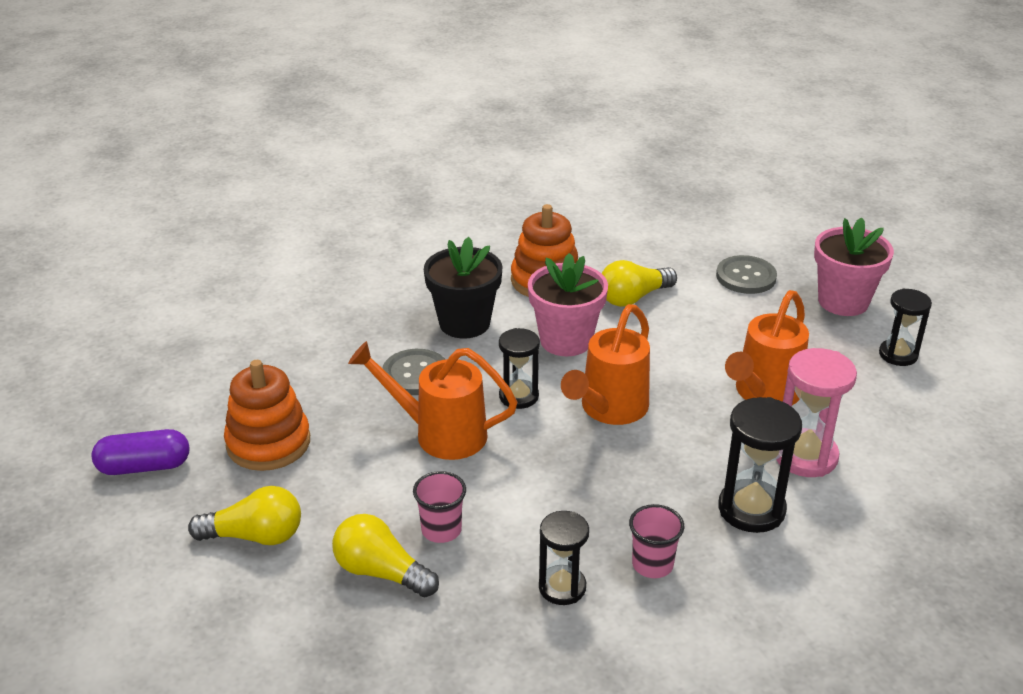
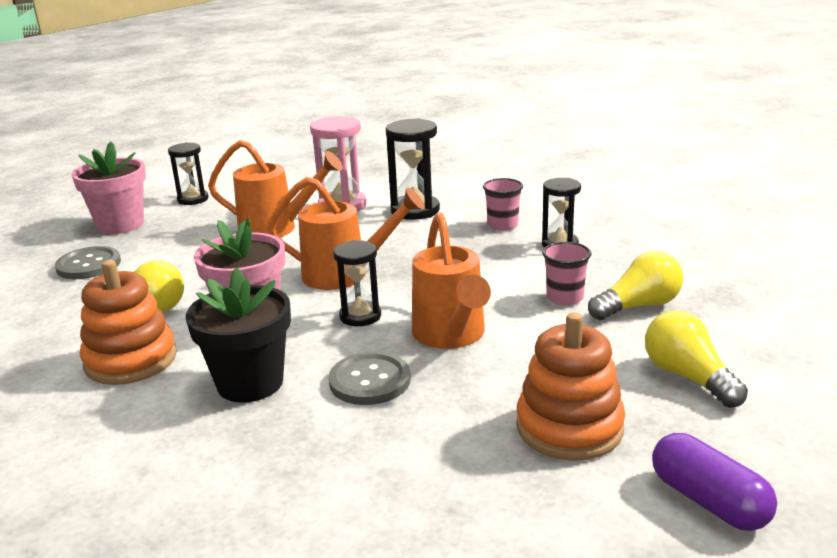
camera: 115 degrees left, 10 degrees down
yellow light bulb [332,514,439,598] -> yellow light bulb turned 120 degrees counterclockwise [588,251,683,320]

